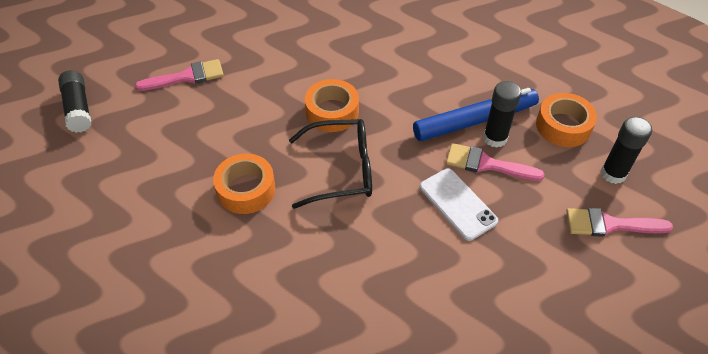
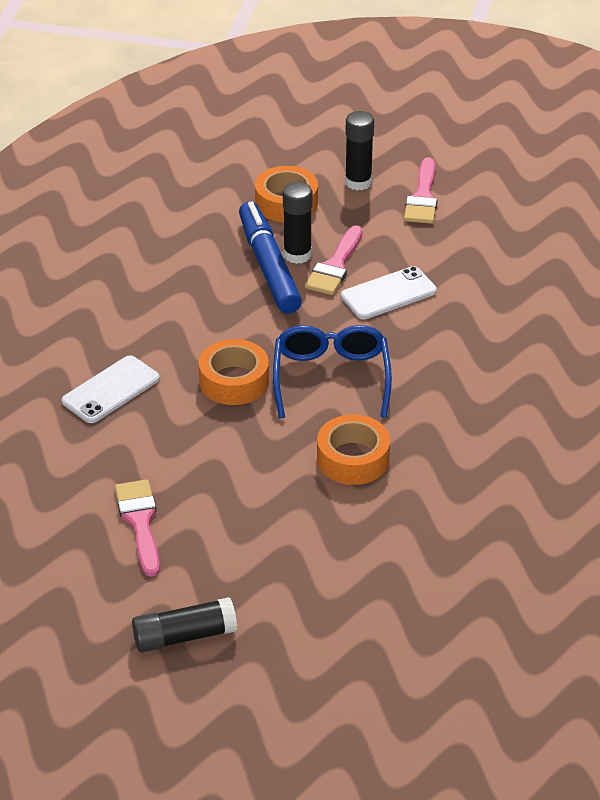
camera: 85 degrees left, 10 degrees down
black glasses [289,119,372,209] -> blue glasses [273,325,392,418]
none -> white phone [62,355,160,423]

